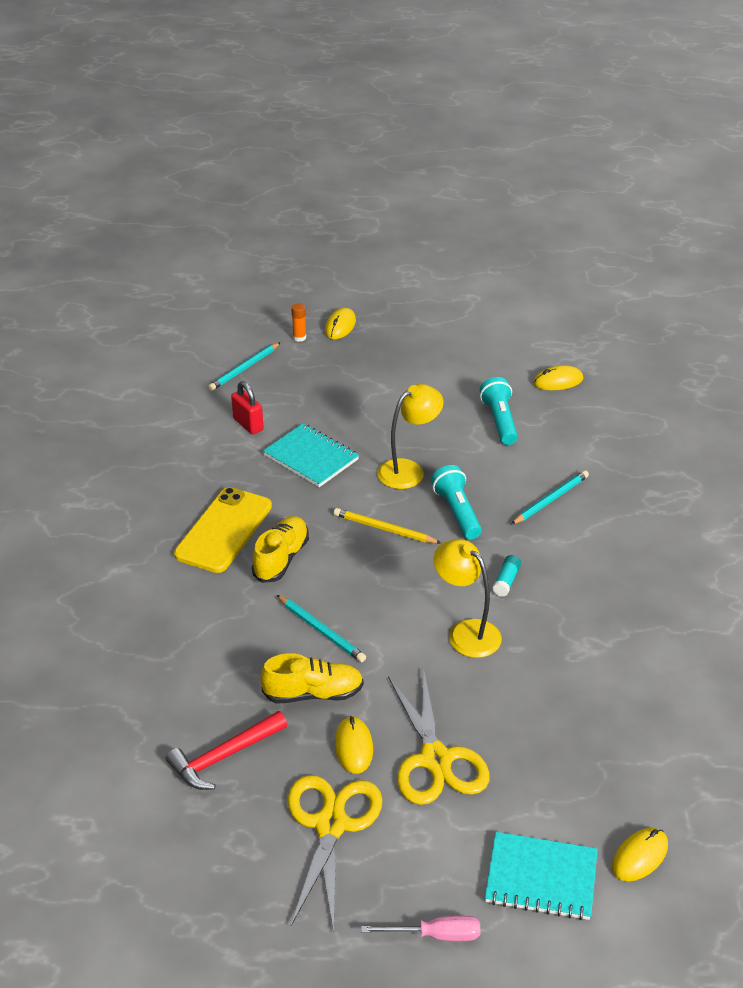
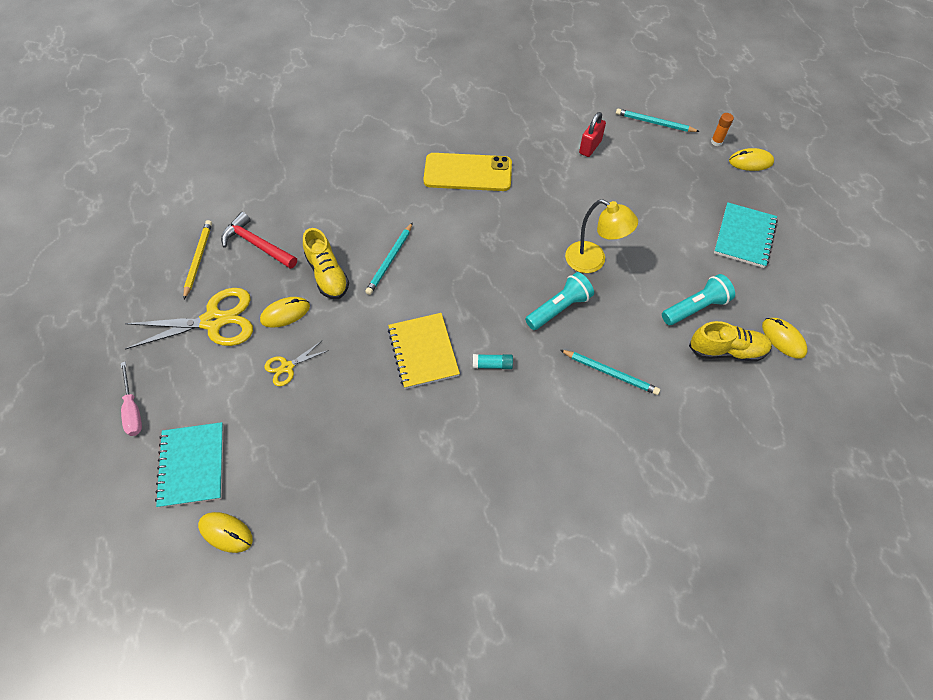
camera: 70 degrees right, 20 degrees up
yellow shoe [252,516,309,583] -> yellow shoe moved to [689,321,772,362]
turquoise notebook [263,423,359,487] -> turquoise notebook moved to [714,202,778,268]
yellow pencil [334,508,441,543] -> yellow pencil moved to [183,220,212,299]
yellow scissors [388,671,490,805] -> yellow scissors [264,341,329,386], size x0.49
yellow lamp [433,539,502,658] -> yellow notebook [388,313,460,389]

